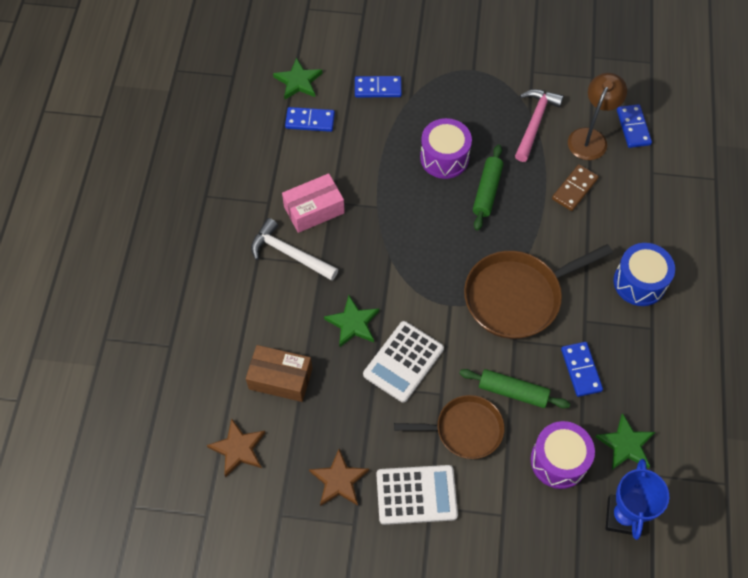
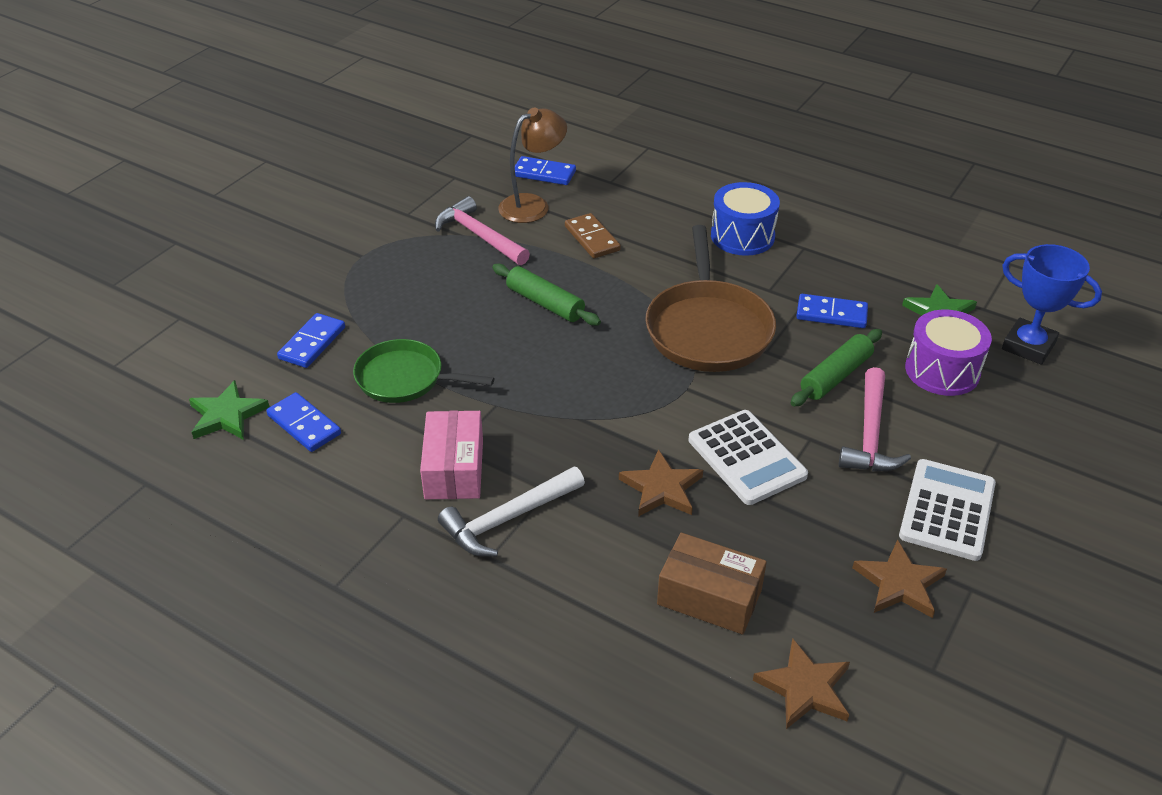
camera: 65 degrees left, 20 degrees down
brown box [246,345,312,402] -> brown box turned 75 degrees clockwise [657,533,767,634]
blue domino [285,107,335,132] -> blue domino turned 75 degrees counterclockwise [266,392,341,452]
green star [324,295,379,348] -> brown star [619,449,703,517]
brown pan [394,395,505,459] -> pink hammer [839,367,911,471]
purple drum [420,118,472,179] -> none
brown lamp [568,73,627,160] -> brown lamp turned 90 degrees clockwise [498,108,567,223]
none -> green pan [353,339,494,403]

